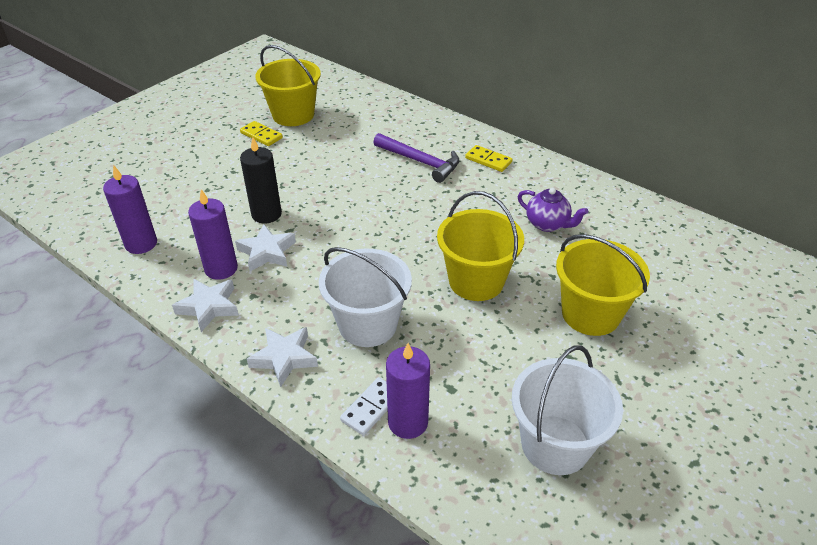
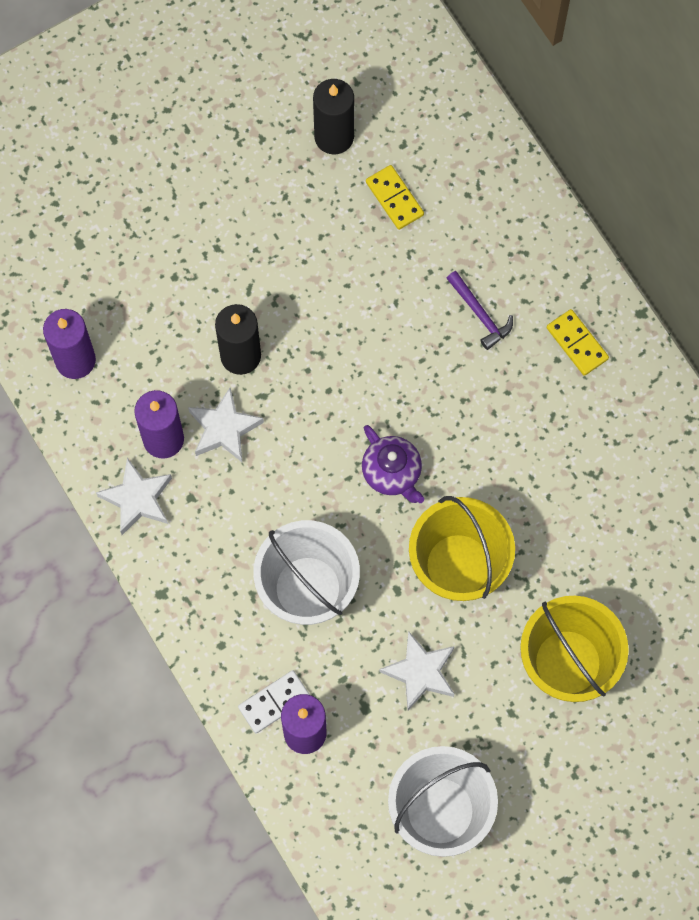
camera: 20 degrees right, 30 degrees up
yellow domino [240,121,283,146] -> yellow domino moved to [366,165,424,230]
white star [247,327,318,387] -> white star moved to [380,631,455,710]
yellow bucket [255,45,321,126] -> black candle [313,79,354,154]
purple hammer [373,133,459,183] -> purple hammer [446,271,513,350], size x0.62
purple teapot [517,187,588,232] -> purple teapot moved to [362,425,424,503]

